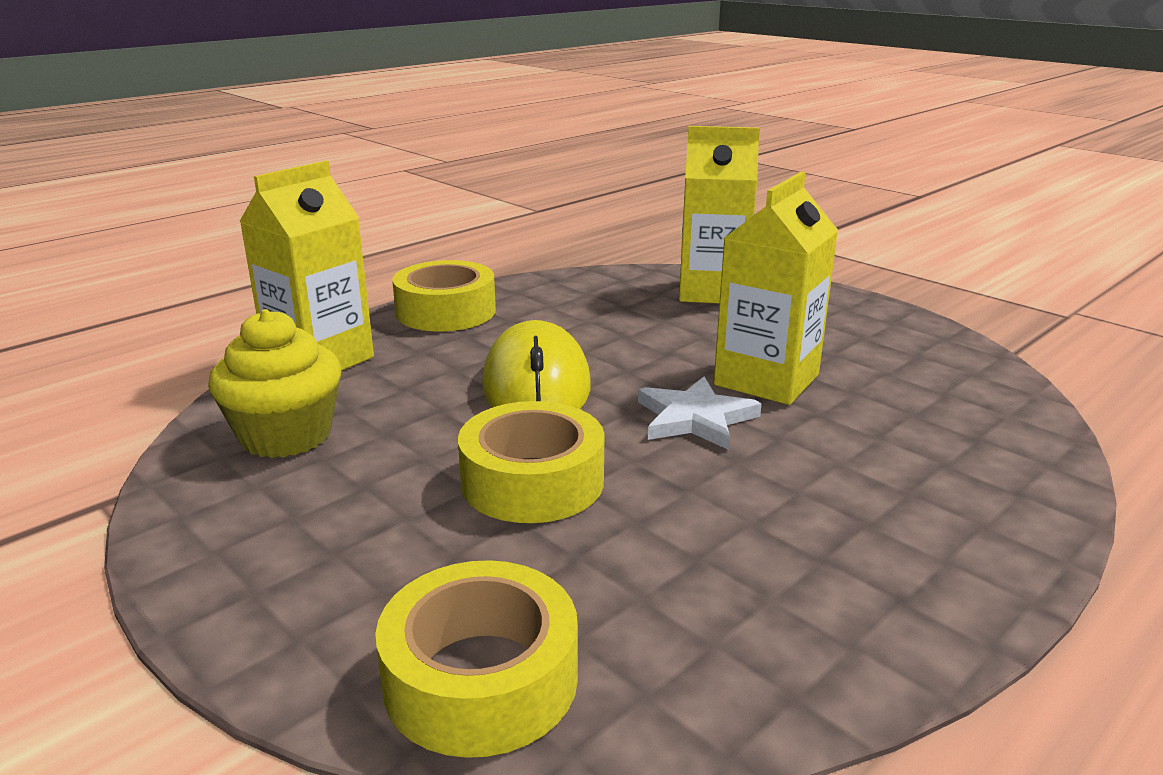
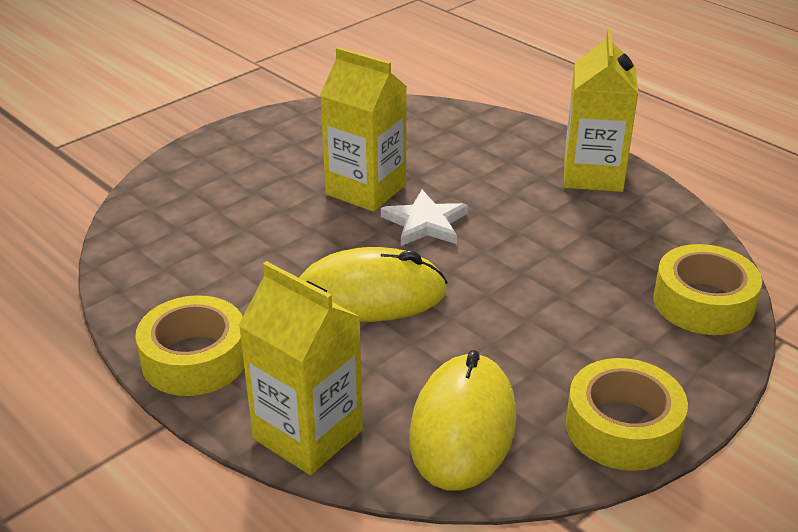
camera: 90 degrees left, 10 degrees up
yellow cupcake [208,309,341,458] -> yellow mouse [409,350,517,491]
yellow tape [458,401,605,523] -> yellow tape moved to [566,358,688,471]
yellow carton [679,126,760,304] -> yellow carton moved to [564,29,638,192]

